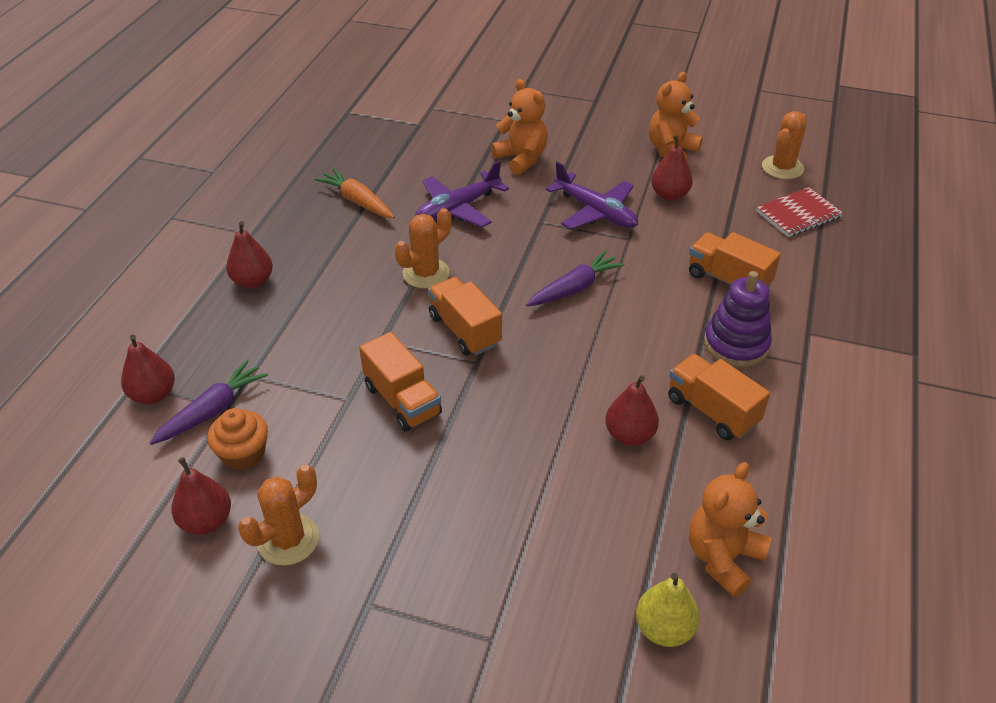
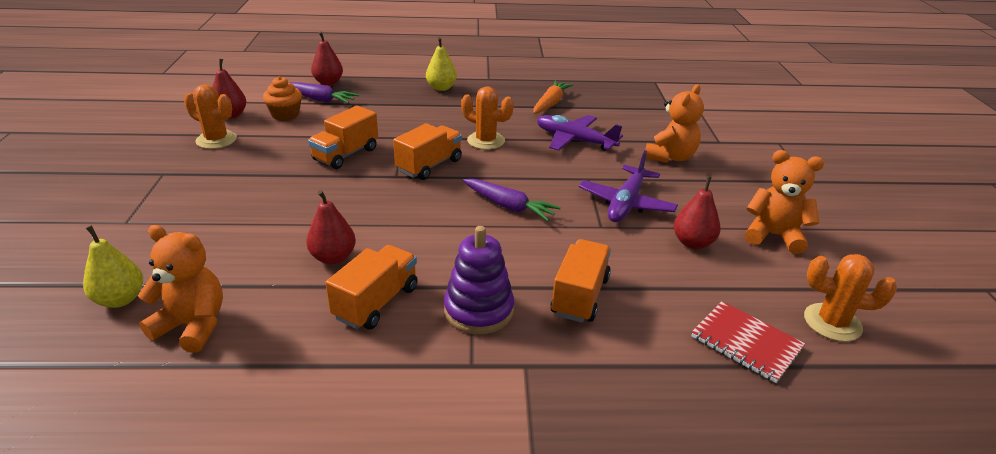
camera: 70 degrees right, 10 degrees down
red pear [226,221,273,288] -> yellow pear [426,37,457,91]

